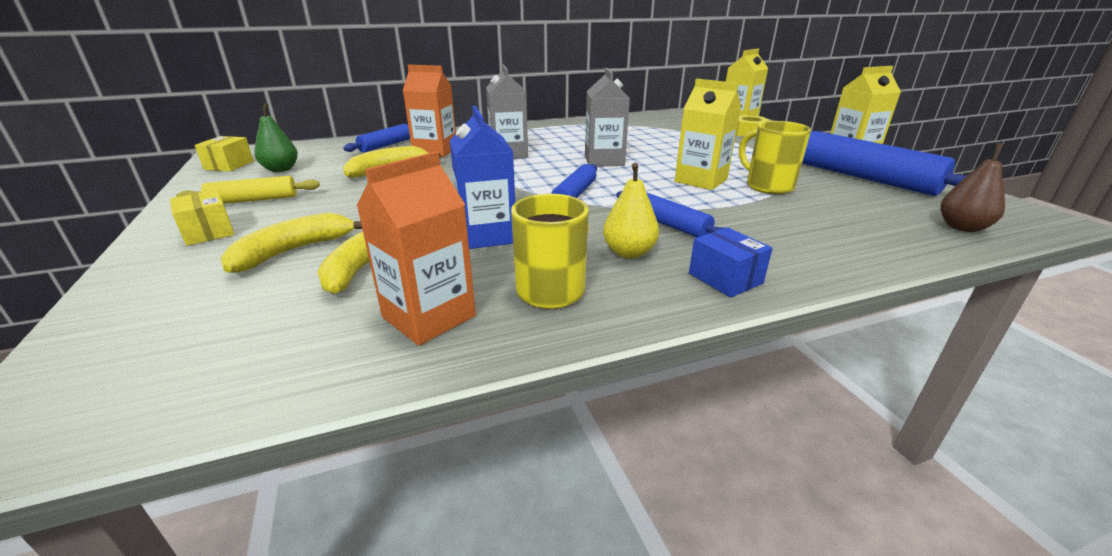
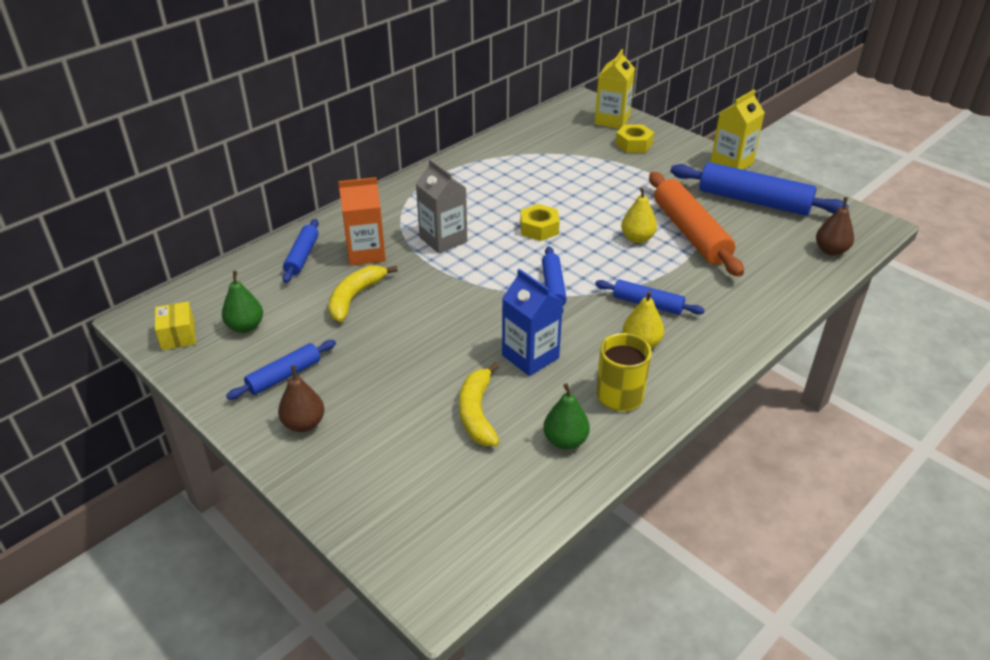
camera: 25 degrees left, 10 degrees up
yellow box [170,190,235,246] -> brown pear [278,365,325,432]
yellow rolling pin [176,176,320,204] -> blue rolling pin [226,340,336,400]
yellow banana [221,213,362,273] -> none
orange carton [356,151,476,346] -> green pear [543,383,590,450]
grey carton [585,68,630,167] -> yellow nut [520,204,560,241]
yellow carton [675,79,741,190] -> yellow pear [621,187,657,243]
blue box [689,227,773,298] -> none
yellow mug [739,121,811,195] -> orange rolling pin [649,172,744,277]

